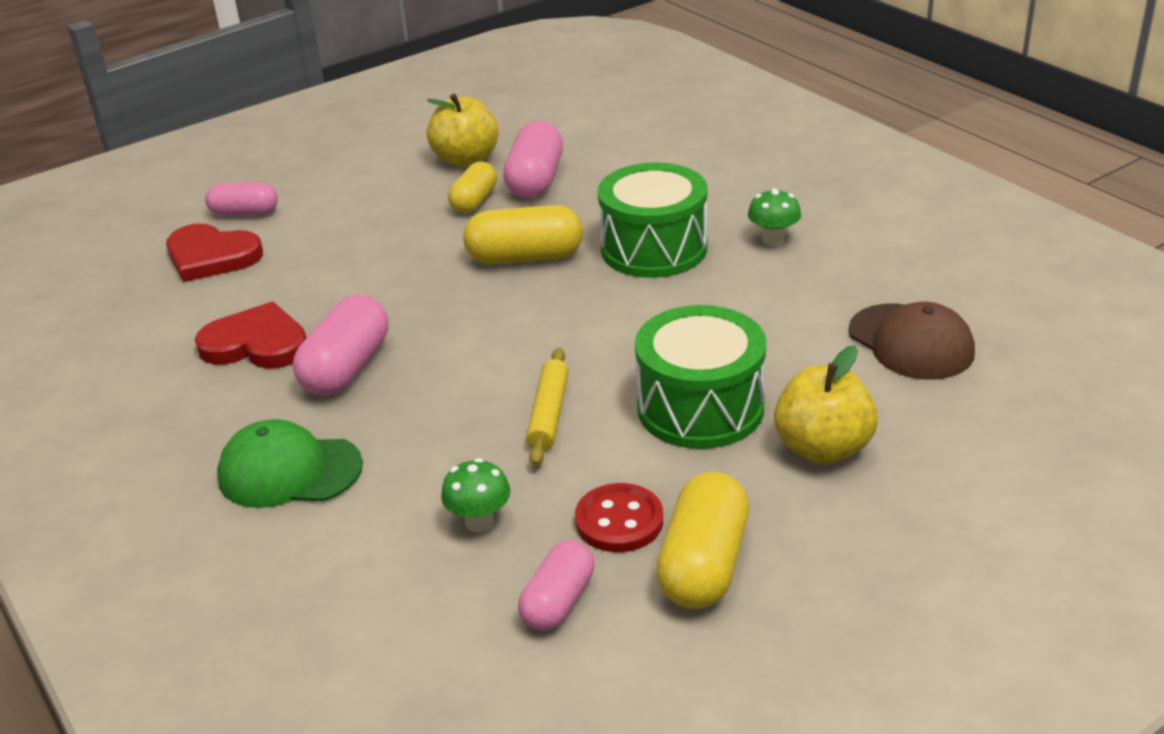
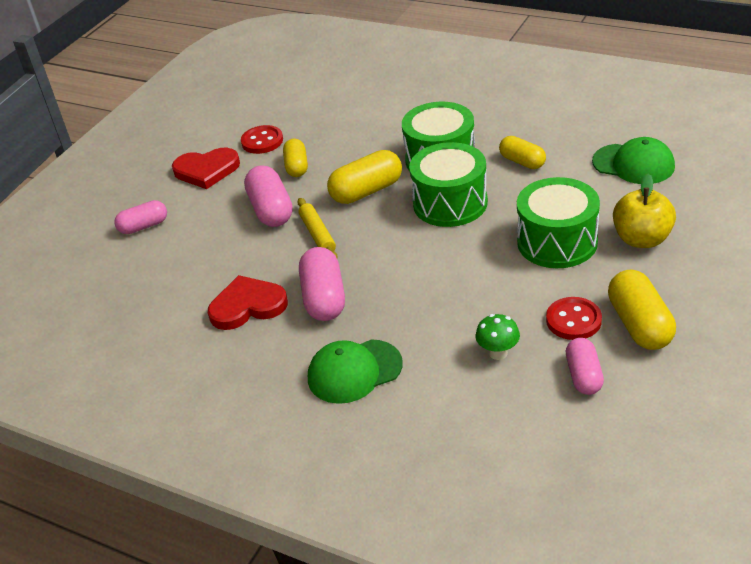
camera: 25 degrees left, 5 degrees up
red heart [166,224,263,282] -> red heart moved to [172,148,240,189]
yellow apple [426,94,499,167] -> red button [241,125,283,154]
pink capsule [503,121,563,198] -> pink capsule moved to [244,165,293,227]
yellow rolling pin [526,348,569,466] -> yellow rolling pin moved to [297,198,338,258]
green mushroom [748,188,801,246] -> none
brown cap [849,302,975,380] -> green cap [592,137,675,184]
none -> green drum [409,142,488,227]
none -> yellow capsule [499,136,546,169]

